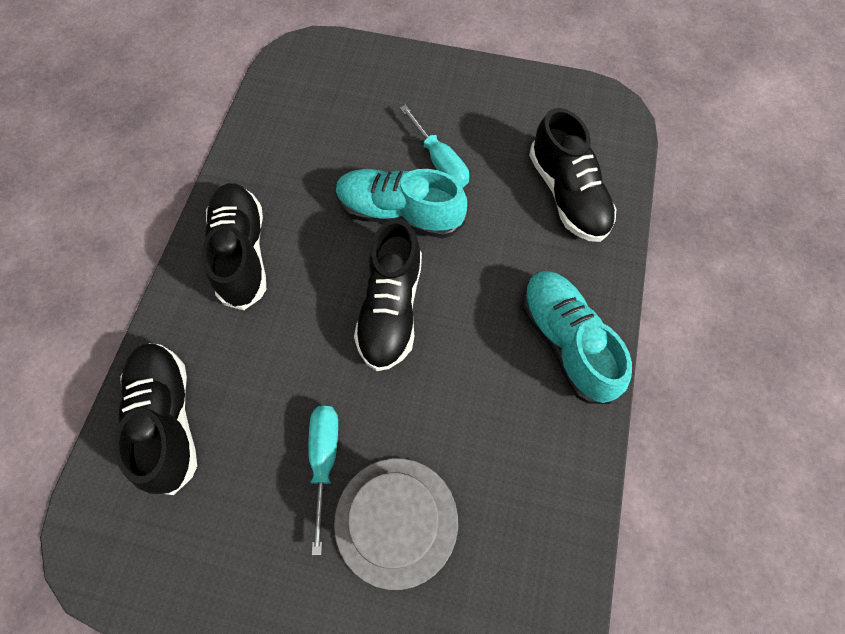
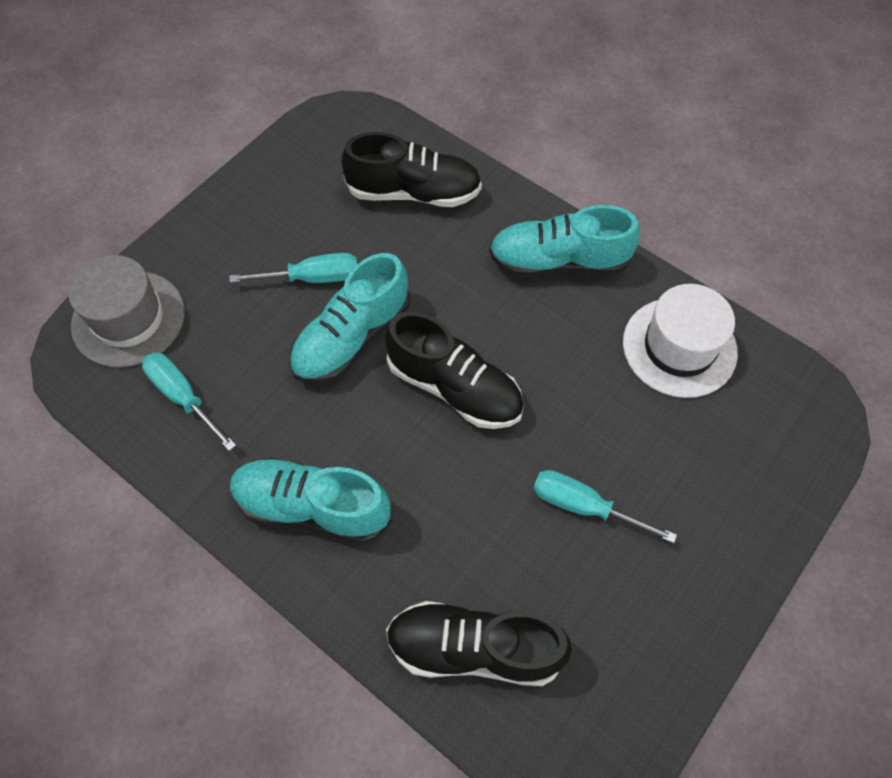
camera: 65 degrees left, 5 degrees down
black shoe [202,183,266,310] -> turquoise shoe [230,458,392,544]
grey hat [334,458,458,590] -> grey hat moved to [68,255,185,368]
none -> turquoise screwdriver [142,353,236,451]
none -> white hat [623,284,738,398]

